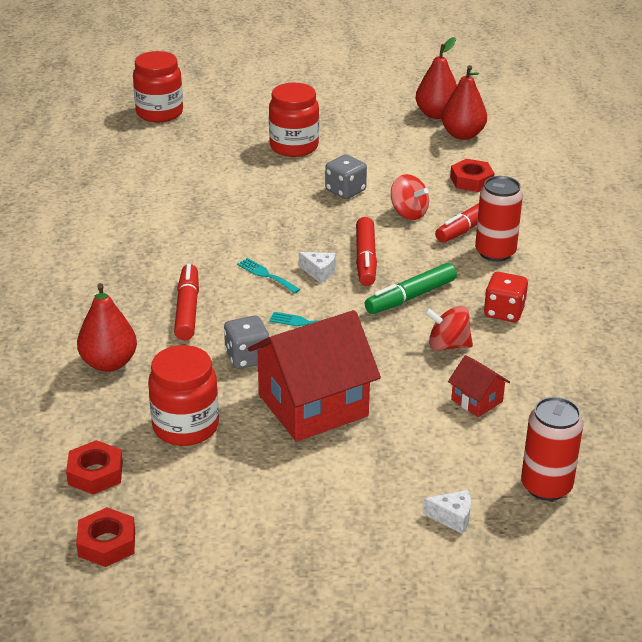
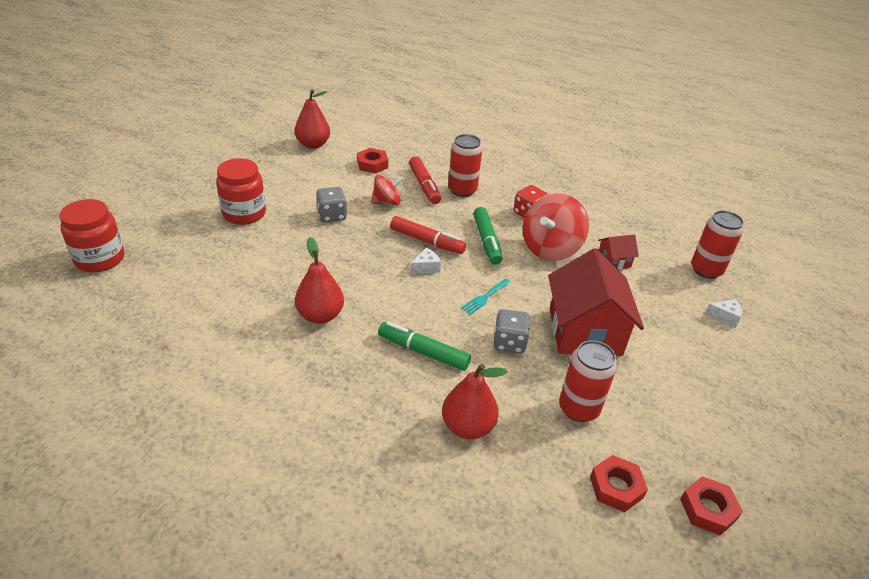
camera: 65 degrees left, 5 degrees up
red jar [148,345,219,446] -> red can [559,340,617,422]
red marker [174,264,199,340] -> green marker [378,322,471,371]
turquoise fork [237,258,300,294] -> none
red pear [416,37,457,119] -> red pear moved to [295,237,344,324]
white cheese [423,490,471,534] -> white cheese turned 60 degrees clockwise [705,299,742,328]
red spinning top [425,306,473,351] -> red spinning top [522,193,589,261], size x1.72

